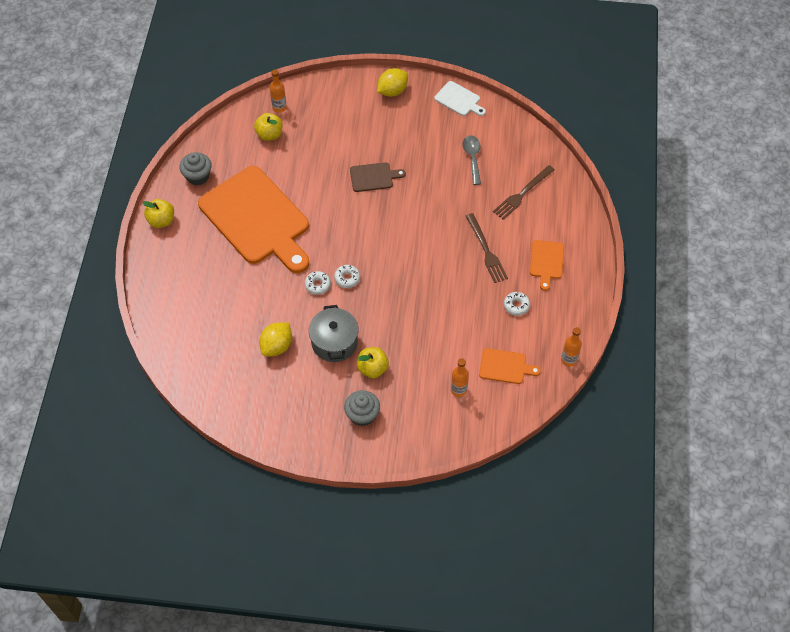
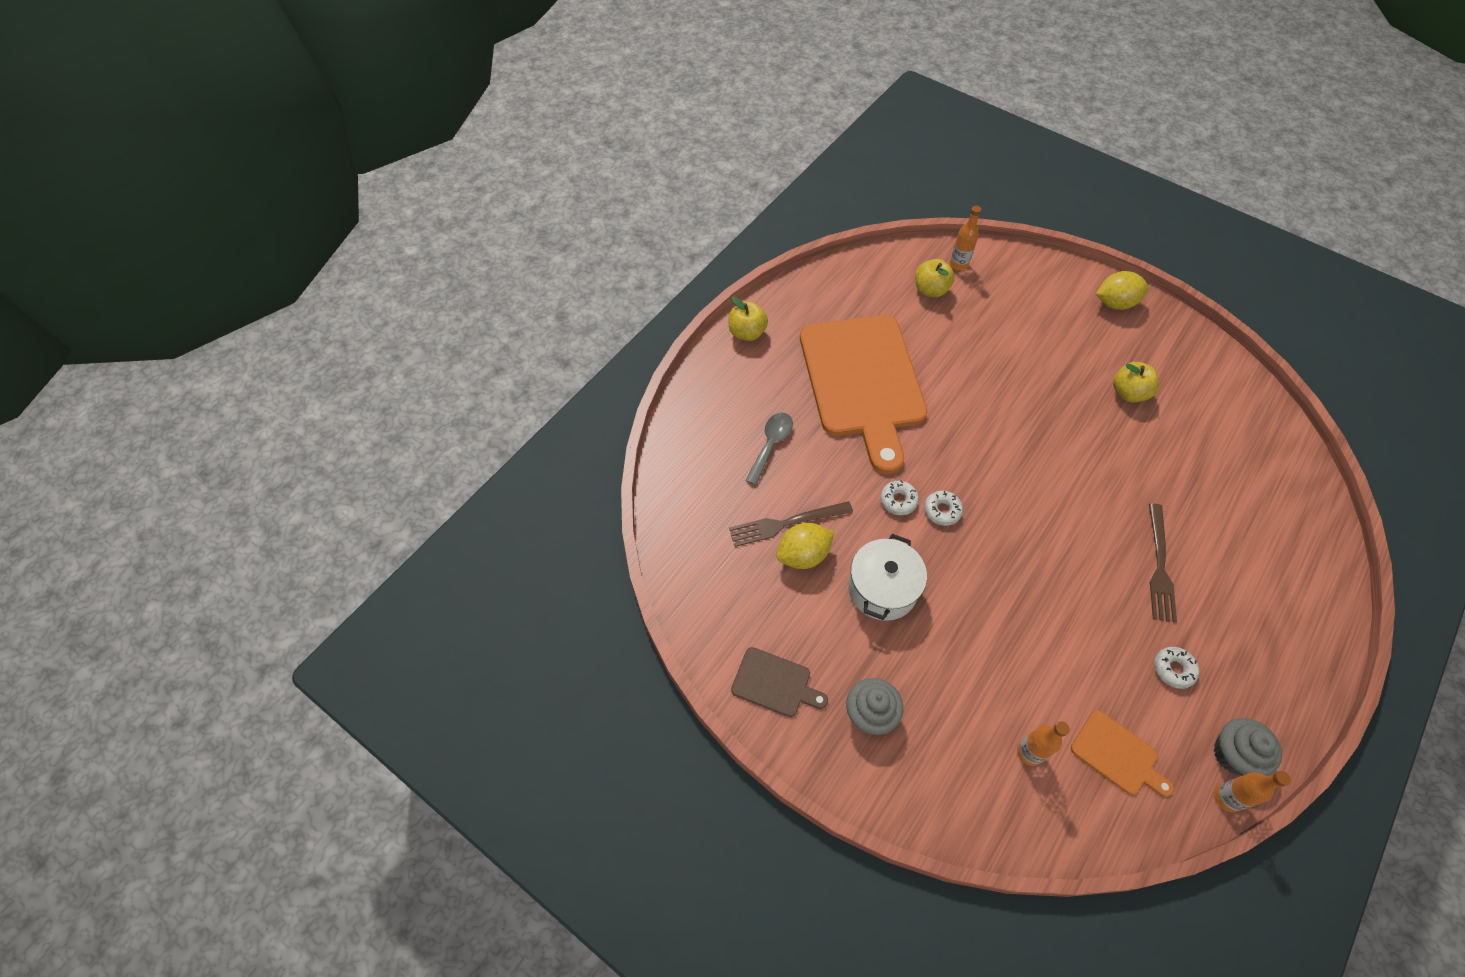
camera: 30 degrees right, 0 degrees up
grey cupcake [179,152,212,186] -> grey cupcake moved to [1214,718,1282,776]
grey pot [309,305,359,362] -> white pot [848,534,927,621]
brown cutting board [350,162,406,192] -> brown cutting board moved to [731,647,828,717]
yellow apple [357,347,389,378] -> yellow apple moved to [1113,362,1159,402]
white cutting board [434,81,486,116] -> none
grey spoon [463,135,481,185] -> grey spoon moved to [745,412,793,485]
brown fork [493,165,555,220] -> brown fork moved to [729,501,853,547]
orange cutting board [530,240,564,291] -> none

